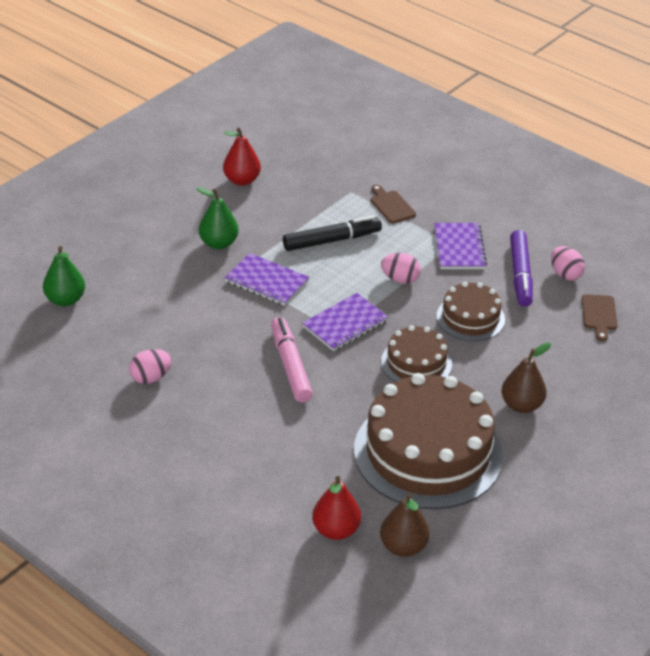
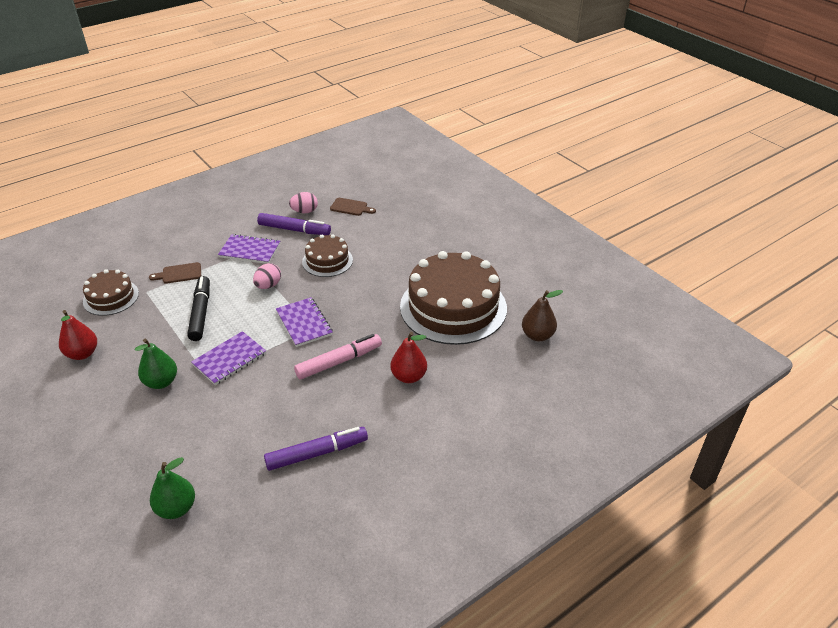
camera: 75 degrees left, 0 degrees up
pink egg [129,349,172,384] -> purple marker [264,427,368,471]
pink marker [271,317,313,402] -> pink marker turned 150 degrees clockwise [294,334,382,379]
red pear [312,476,361,540] -> red pear moved to [391,332,427,383]
brown cake [381,325,452,382] -> brown cake moved to [83,269,139,316]
brown pear [501,342,551,413] -> none

